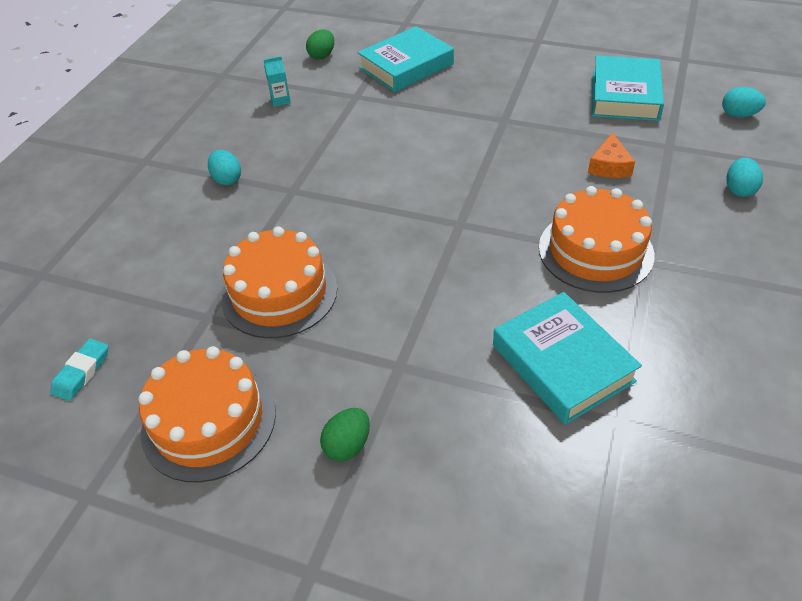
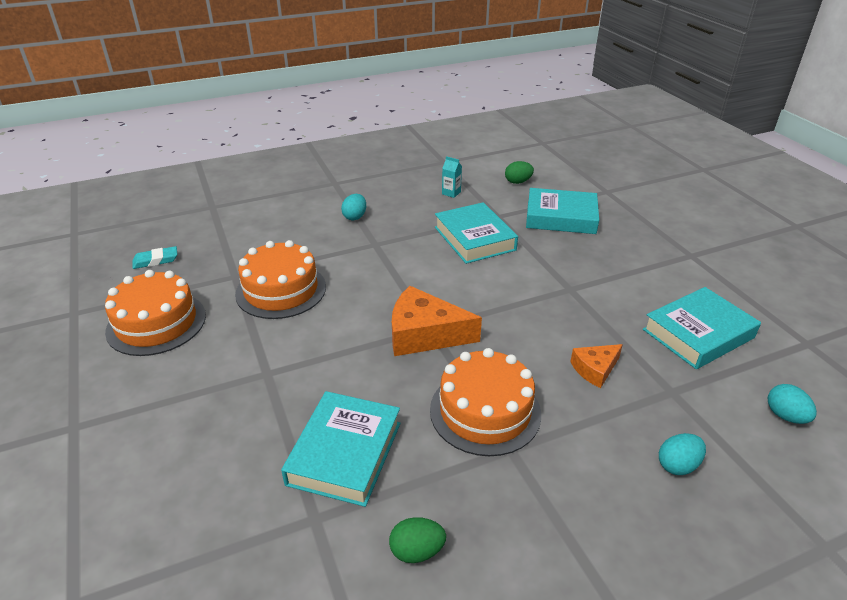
camera: 45 degrees right, 10 degrees down
green egg [320,408,370,462] -> green egg moved to [389,517,446,563]
none -> orange cheese [392,286,482,356]
none -> turquoise book [435,202,518,264]

